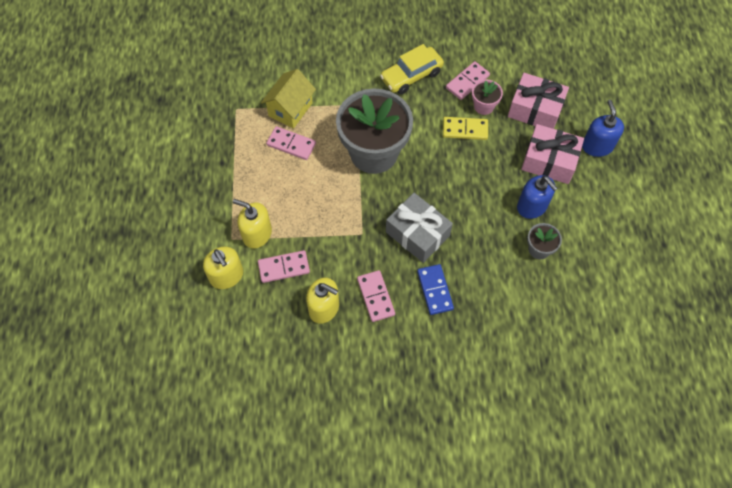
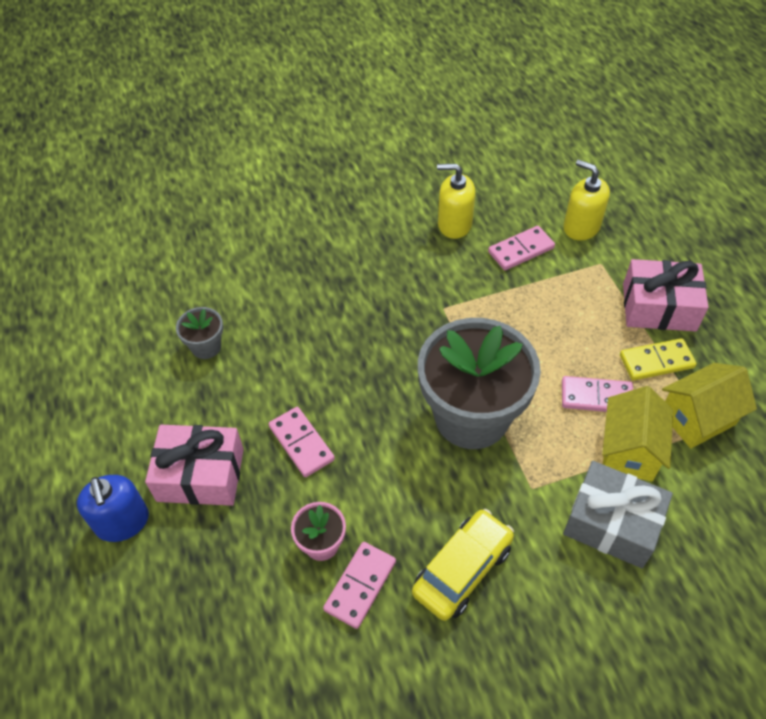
camera: 165 degrees right, 10 degrees down
yellow soap dispenser [233,199,272,248] -> none
pink domino [357,270,395,322] -> pink domino moved to [269,407,335,477]
grey gift [386,193,453,263] -> grey gift moved to [563,461,673,568]
blue domino [417,264,454,315] -> none
yellow domino [443,117,488,140] -> yellow domino moved to [620,338,697,380]
pink gift [508,73,569,129] -> pink gift moved to [623,259,709,332]
blue soap dispenser [517,175,558,219] -> none
none -> yellow house [662,363,757,448]

